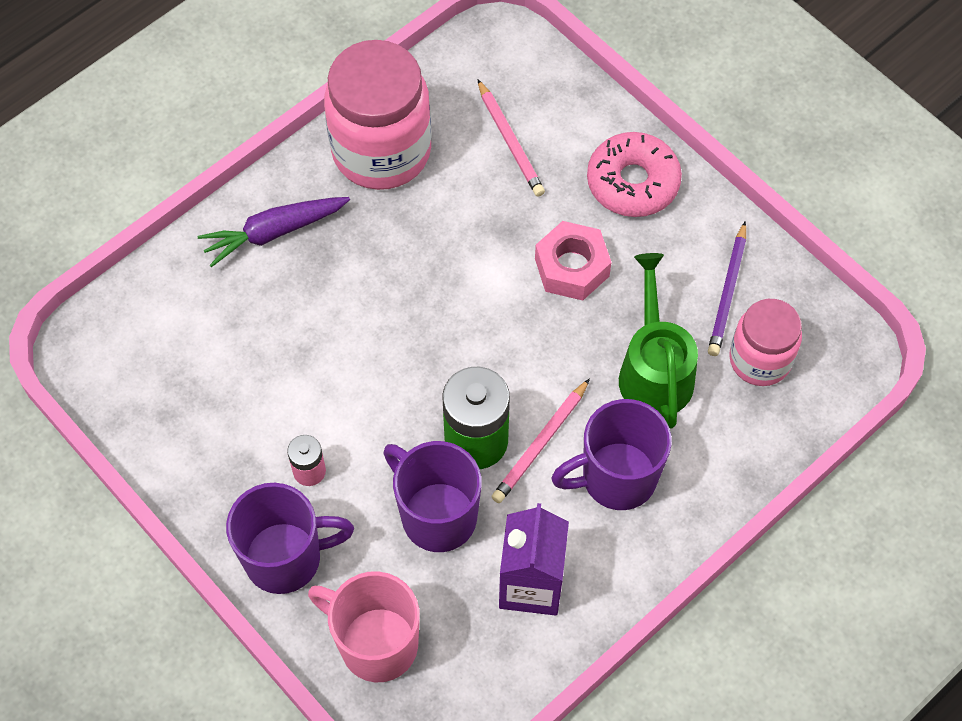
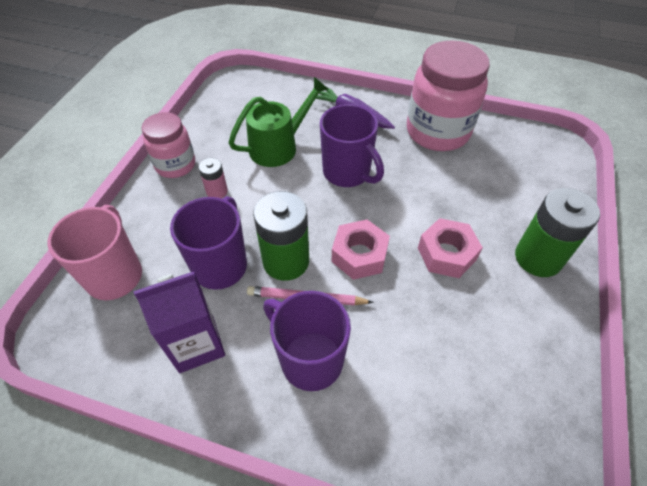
camera: 60 degrees right, 10 degrees down
purple mug [226,483,354,594] -> purple mug moved to [320,104,384,187]
pink pencil [477,79,545,197] -> none
pink donut [587,132,682,217] -> green battery [515,188,600,277]
green watering can [619,253,698,429] -> green watering can moved to [229,77,328,167]
purple pencil [708,221,746,356] -> none
pink jar [729,299,802,386] -> pink jar moved to [142,112,195,178]
none -> pink nut [332,219,390,280]

